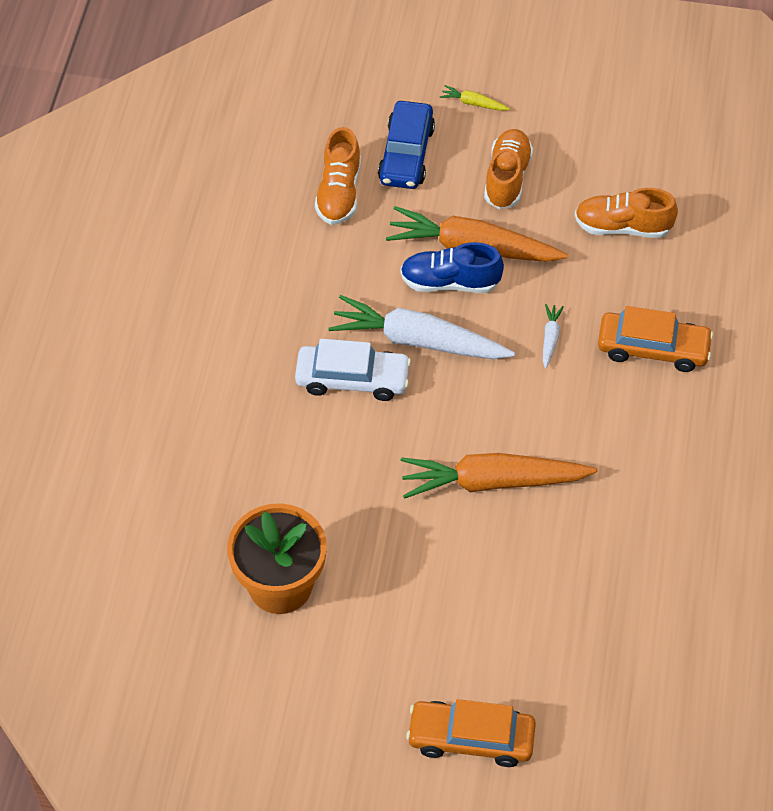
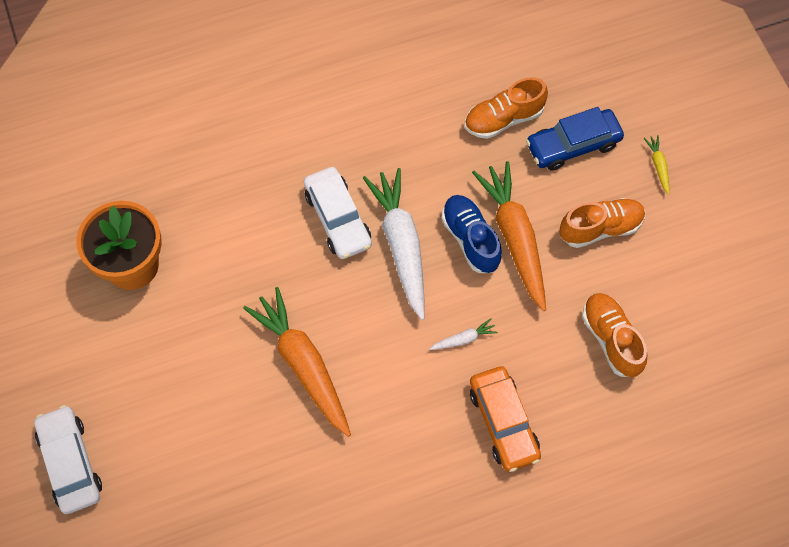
camera: 60 degrees right, 10 degrees up
orange car [406,699,536,767] -> white car [34,405,102,514]

